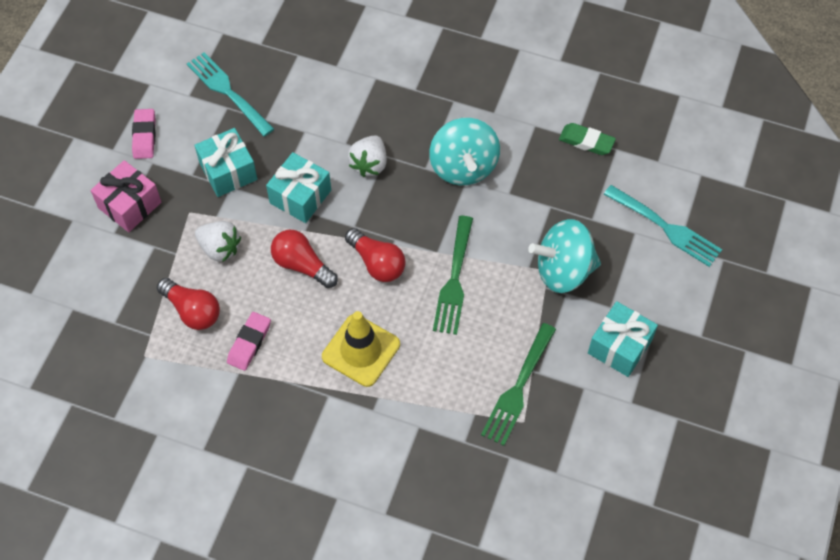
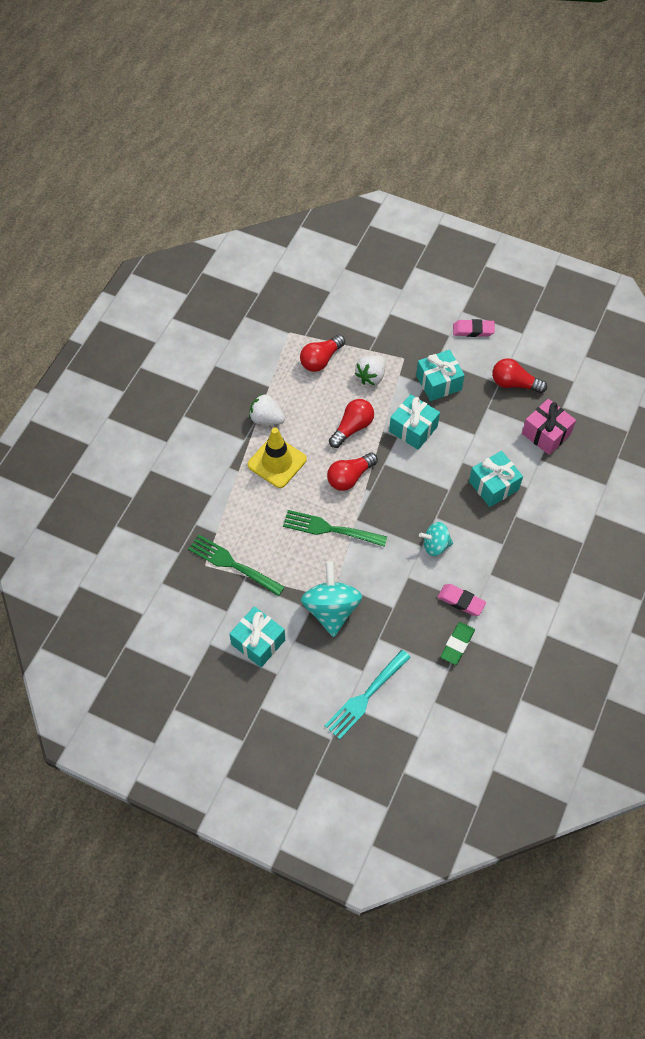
camera: 95 degrees right, 0 degrees up
pink gift [91,160,161,232] -> pink gift moved to [522,399,576,455]
turquoise fork [187,52,274,137] -> red light bulb [492,358,547,393]
pink eraser [227,312,271,371] -> pink eraser moved to [438,584,486,616]
white strawberry [348,135,387,177] -> white strawberry moved to [249,393,285,425]
turquoise spinning top [429,118,500,185] -> turquoise spinning top [419,522,453,556], size x0.59
none -> turquoise gift [469,451,523,507]

